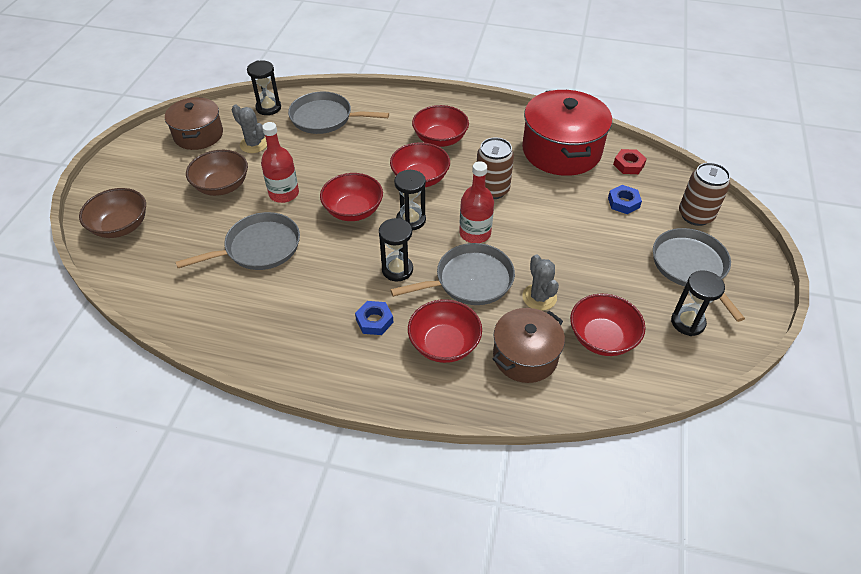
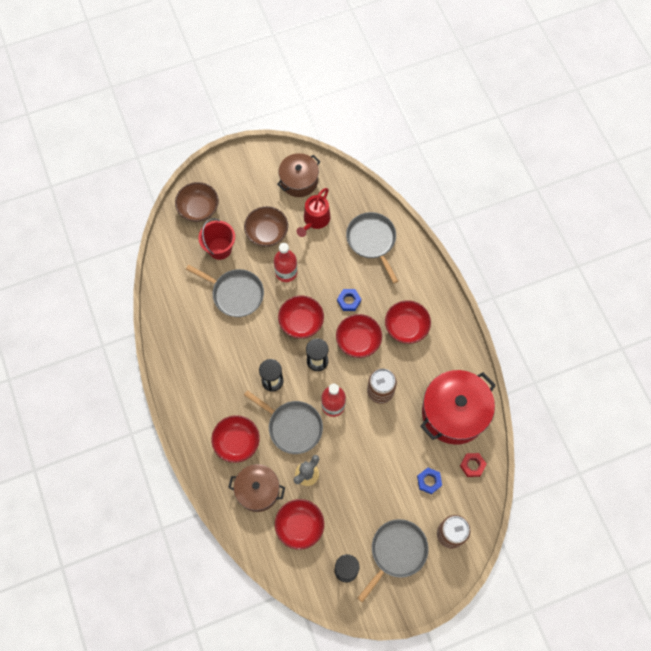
camera: 55 degrees right, 20 degrees up
grey cactus [232,104,267,153] -> red watering can [297,188,331,237]
black hourglass [247,60,281,115] -> none
blue nut [355,301,393,335] -> blue nut moved to [337,289,361,311]
none -> red bucket [198,218,235,260]

